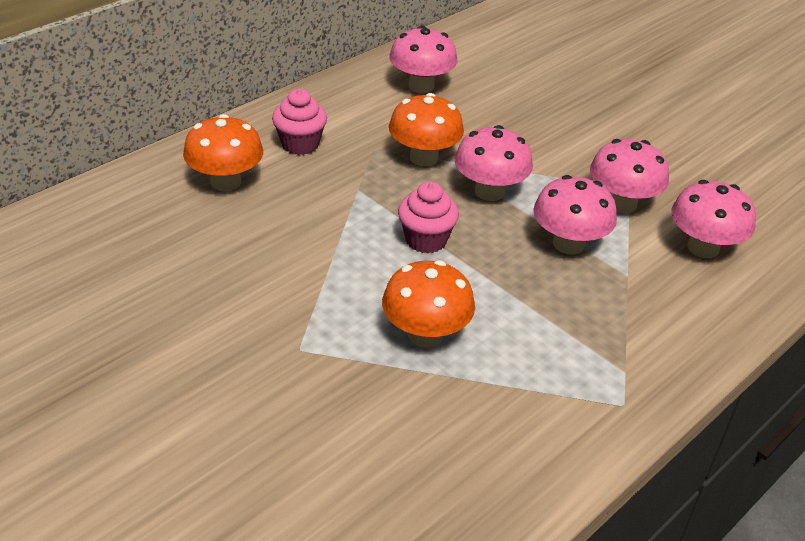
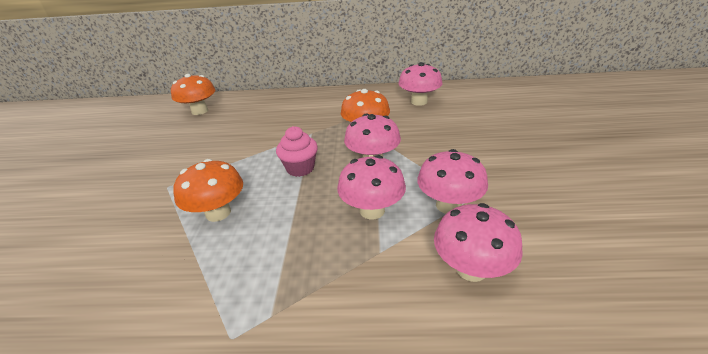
camera: 50 degrees right, 5 degrees down
orange mushroom [183,114,263,191] -> orange mushroom moved to [171,74,215,115]
pink cupcake [272,89,327,155] -> none

